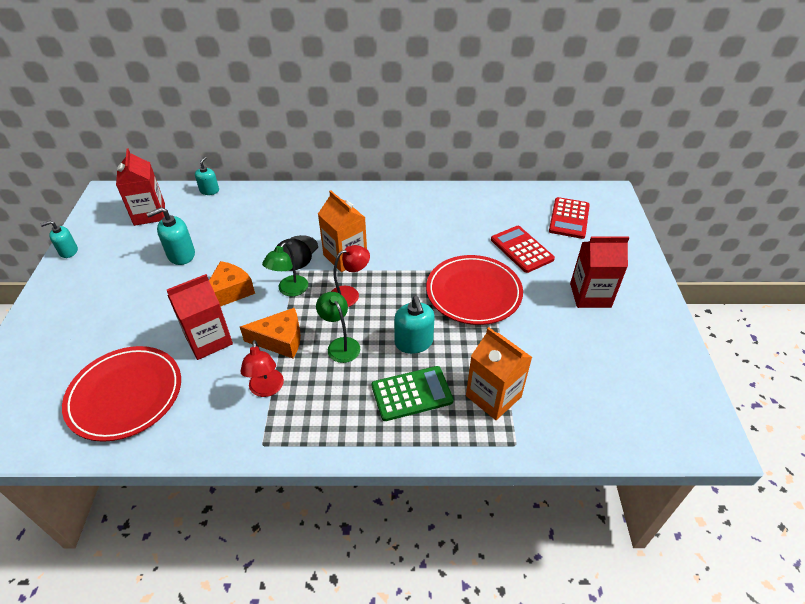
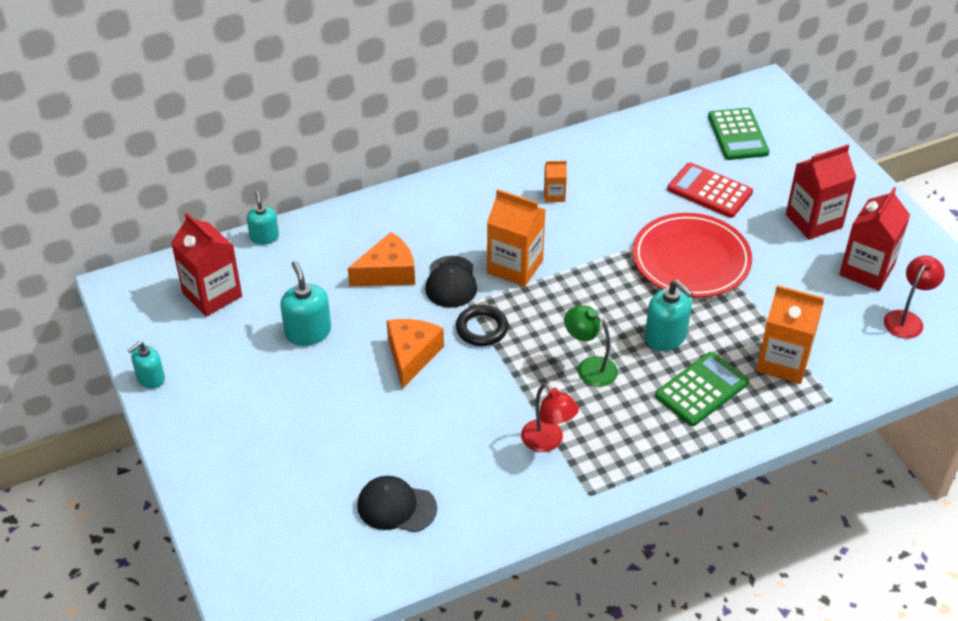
camera: 25 degrees left, 0 degrees up
red plate [62,346,181,442] -> black cap [357,476,437,532]
turquoise soap dispenser [146,207,195,265] -> turquoise soap dispenser turned 120 degrees clockwise [280,261,331,346]
red carton [167,274,233,360] -> red carton moved to [839,187,910,291]
orange cheese [240,308,301,358] -> orange cheese moved to [348,232,415,287]
green lamp [262,242,308,297] -> black ring [456,305,508,346]
red lamp [331,245,370,307] -> red lamp moved to [884,255,945,339]
red calculator [549,197,590,239] -> green calculator [708,108,770,160]
none -> orange carton [544,161,567,202]

